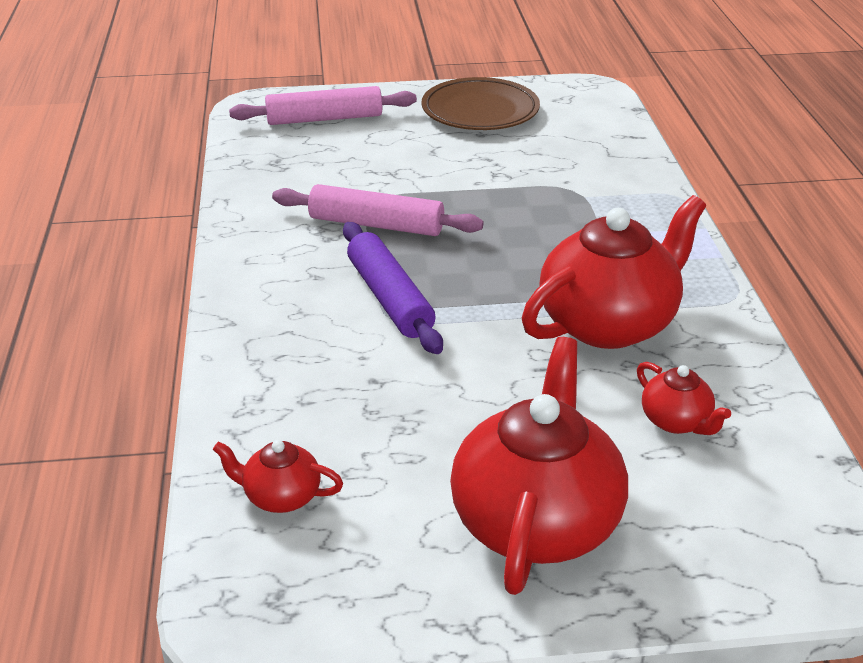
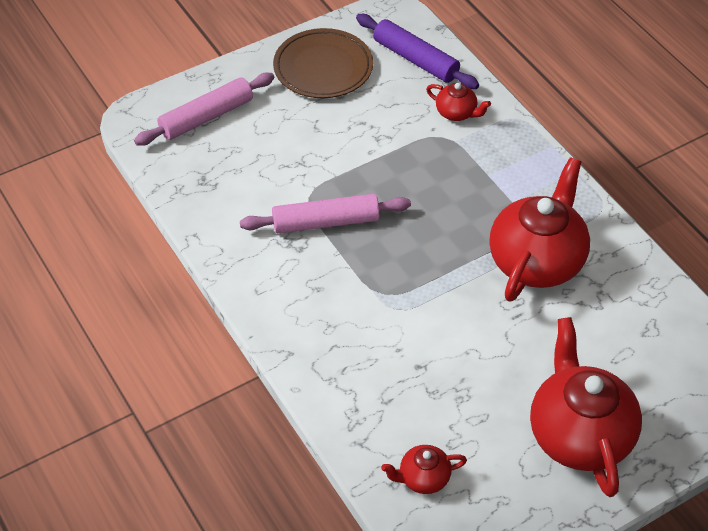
camera: 25 degrees left, 15 degrees up
purple rolling pin [343,222,443,354] -> purple rolling pin moved to [356,14,479,89]
red teapot [637,362,731,435] -> red teapot moved to [426,83,491,121]

